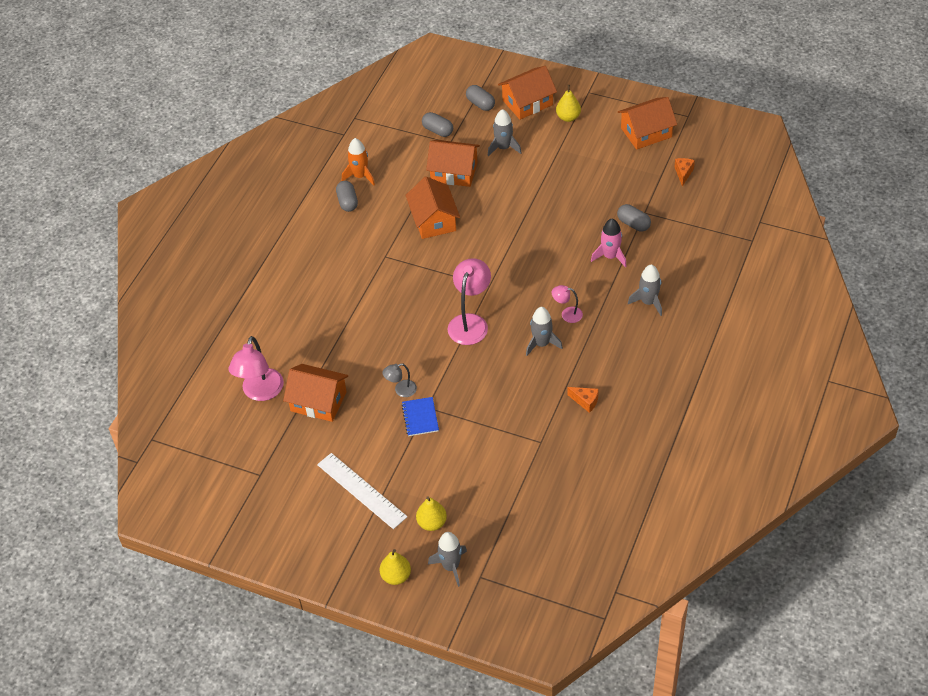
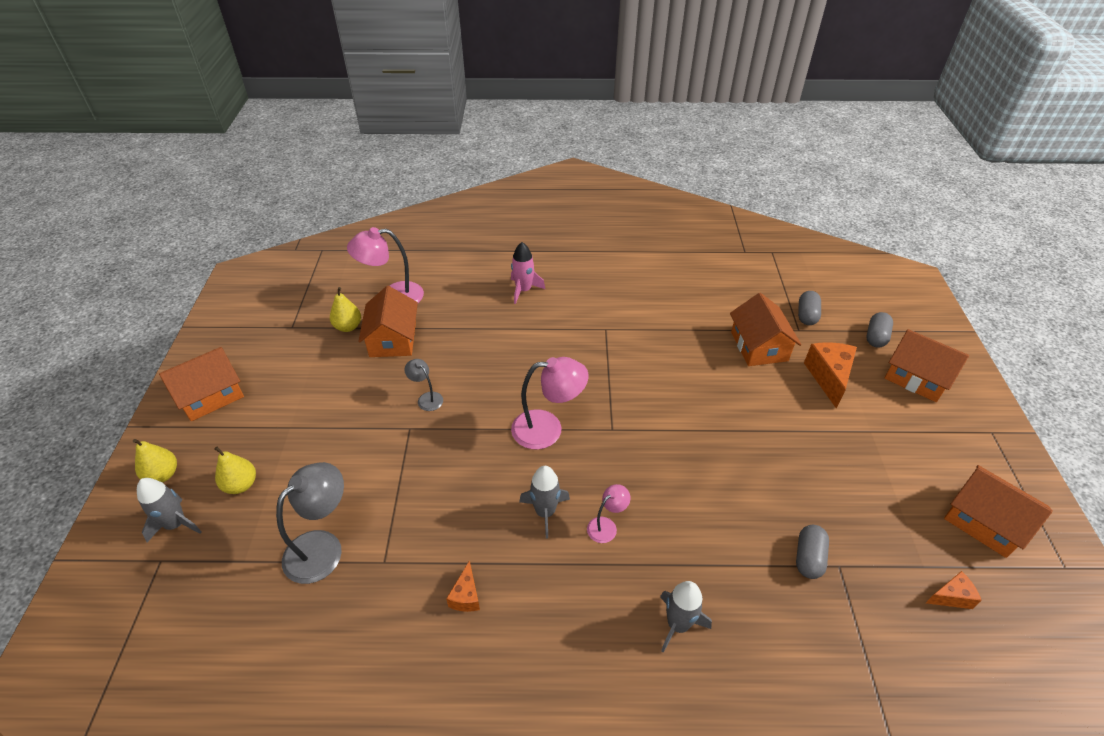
camera: 65 degrees right, 5 degrees down
white ruler [317,453,407,529] -> none
grey capsule [336,181,358,212] -> none
orange rocket [342,138,375,185] -> none
blue notebook [402,397,439,436] -> none
orange house [405,176,460,239] -> orange house moved to [159,347,244,421]
grey rocket [488,109,521,157] -> orange cheese [804,342,857,409]
pink lamp [552,285,583,323] -> pink lamp turned 60 degrees clockwise [587,484,630,543]
yellow pear [556,85,581,122] -> yellow pear moved to [330,287,361,332]
pink rocket [591,219,627,268] -> pink rocket moved to [511,242,545,304]
none -> grey lamp [276,462,344,584]

